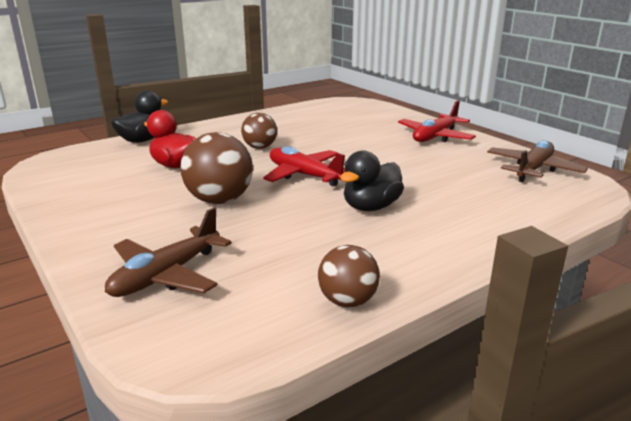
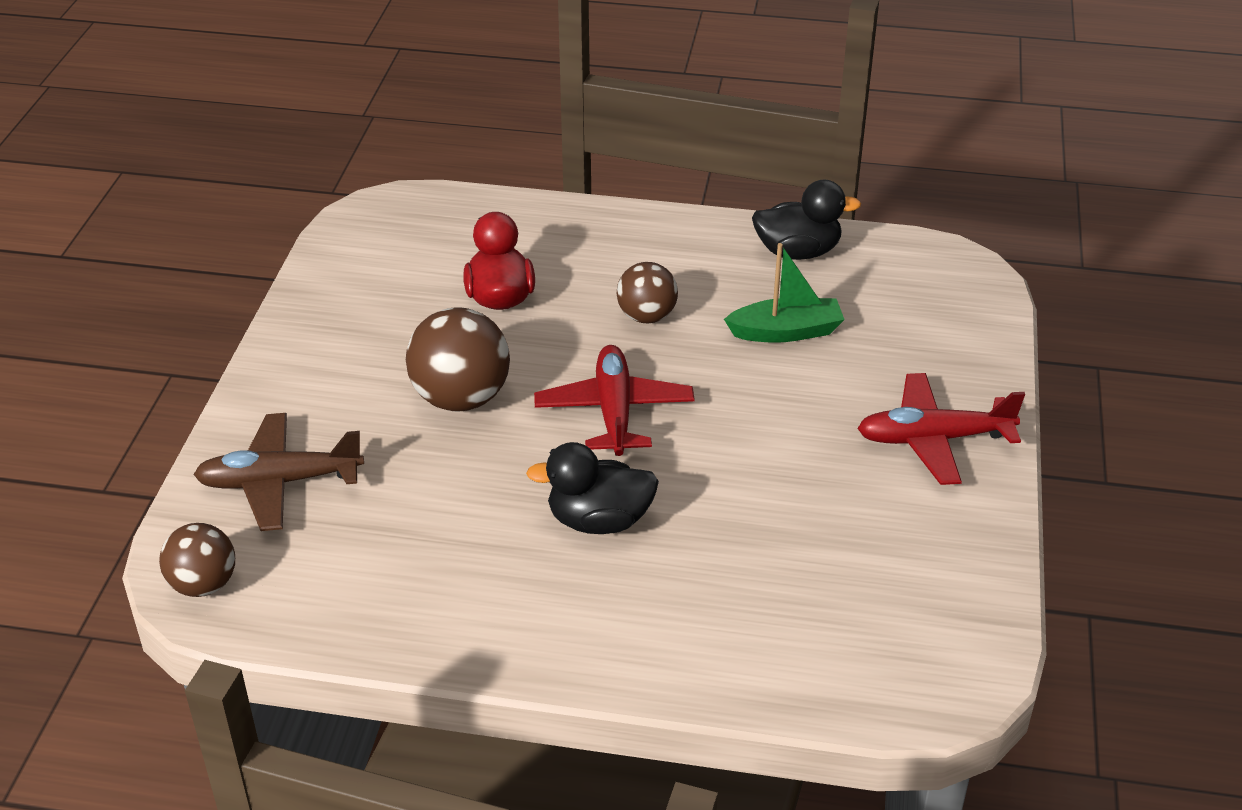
camera: 45 degrees right, 15 degrees up
black duck [111,90,168,143] -> black duck moved to [752,180,861,260]
brown ball [318,245,380,307] -> brown ball moved to [159,523,235,597]
brown plane [487,140,588,182] -> none
none -> green boat [724,243,845,343]

